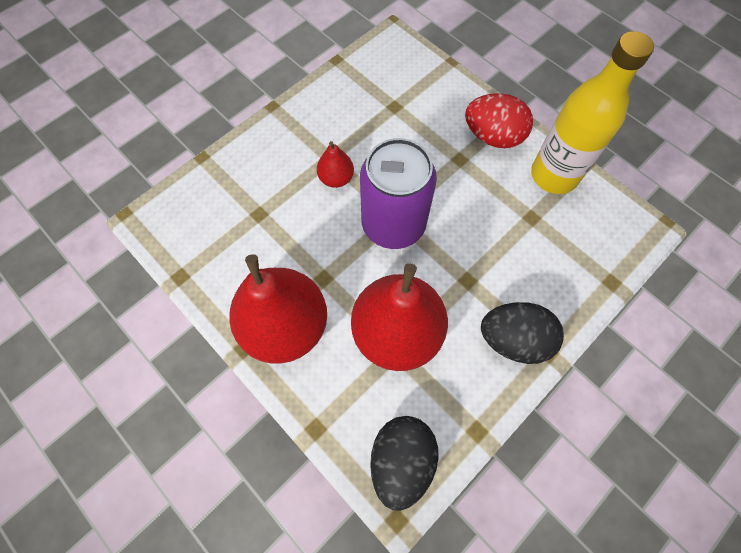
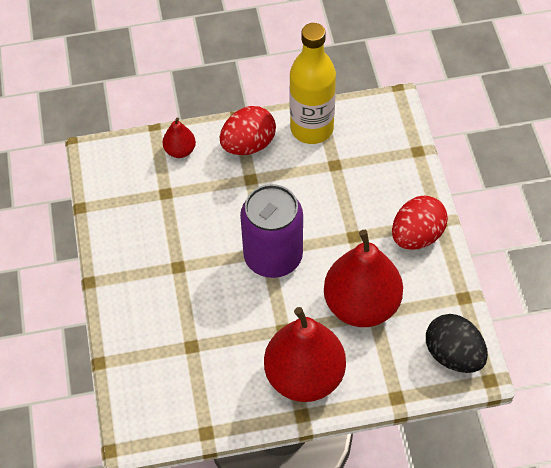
camera: 55 degrees left, 10 degrees down
red pear [317,141,354,188] -> red pear moved to [162,117,196,158]
black egg [481,302,564,364] -> red egg [392,196,448,250]

